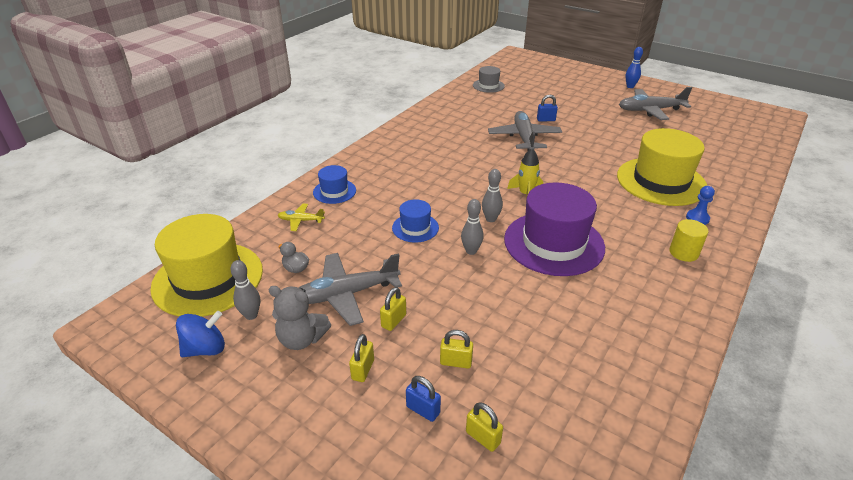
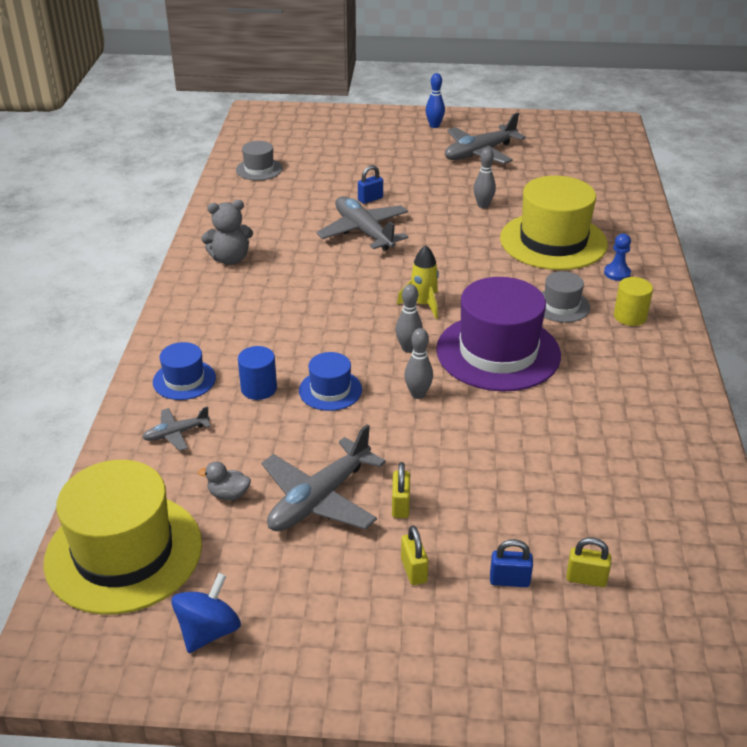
camera: 30 degrees left, 0 degrees up
grey bowling pin [230,260,260,320] -> grey bowling pin moved to [474,148,496,208]
grey teddy bear [269,286,331,350] -> grey teddy bear moved to [201,200,253,265]
yellow plane [278,204,325,231] -> grey plane [142,406,211,451]
yellow padlock [440,330,473,369] -> none
none -> blue cylinder [238,346,277,400]
none -> grey hat [542,271,590,323]

